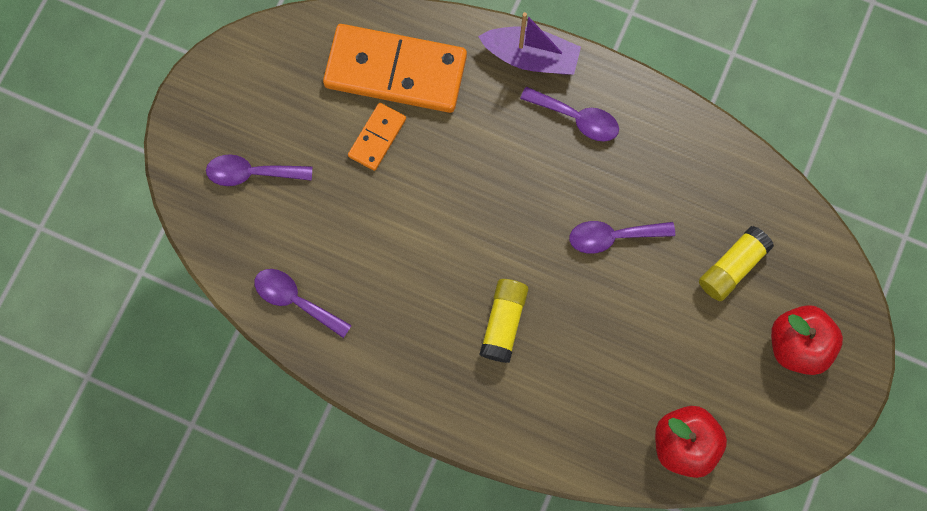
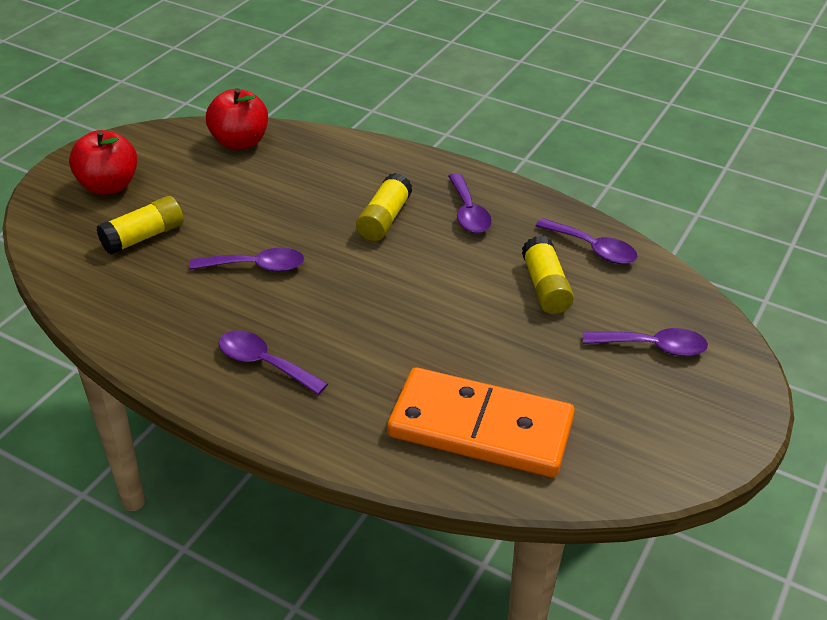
camera: 175 degrees left, 35 degrees down
orange domino [348,103,406,171] -> none
purple boat [478,12,581,75] -> none
none -> purple spoon [448,173,492,233]
none -> yellow glue stick [522,236,574,314]

